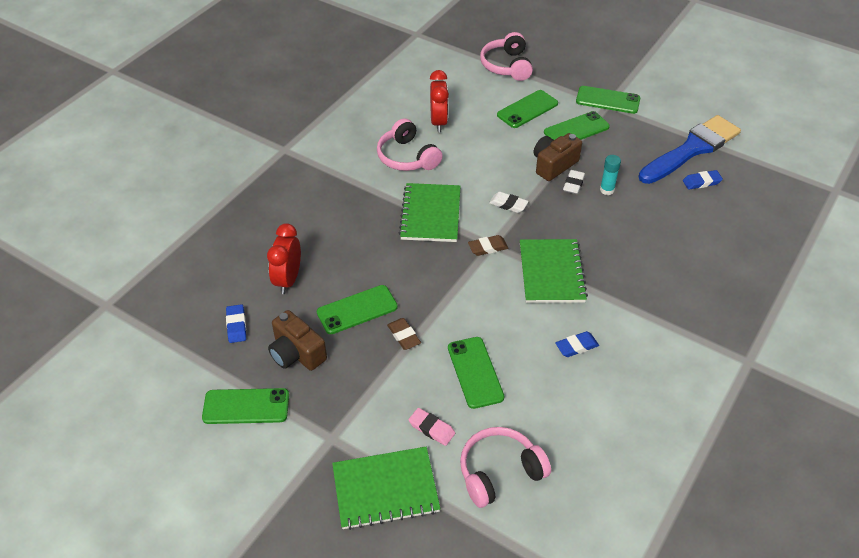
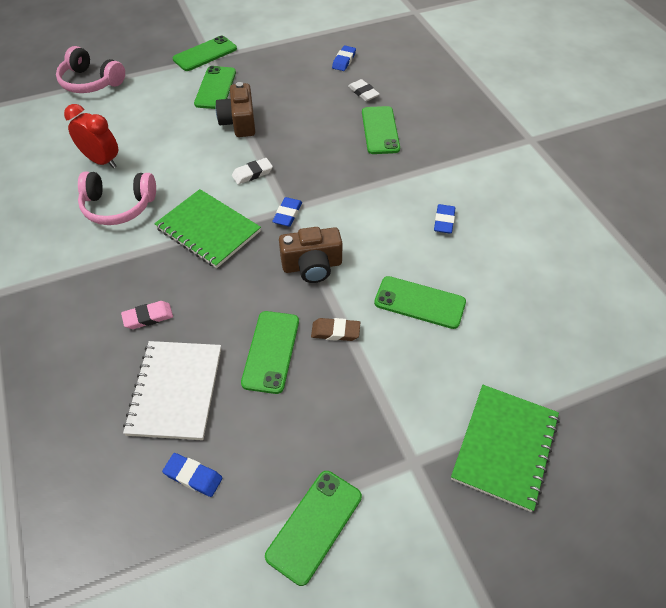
camera: 55 degrees left, 5 degrees up
red clock [267,223,301,294] -> white notebook [123,341,221,440]
brown camera [268,310,327,371] -> brown camera moved to [279,227,343,283]
pink eraser [408,408,455,446] -> pink eraser moved to [121,301,173,329]
pink headphones [460,427,551,508] -> none
brown eraser [468,235,508,256] -> blue eraser [272,197,302,227]
green phone [497,90,558,128] -> green phone moved to [362,106,400,154]
green notebook [520,239,588,303] -> none
white eraser [563,170,585,194] -> white eraser moved to [348,79,380,101]
turquoise glue stick [600,155,621,195] -> none
blue brush [638,115,741,184] -> none

